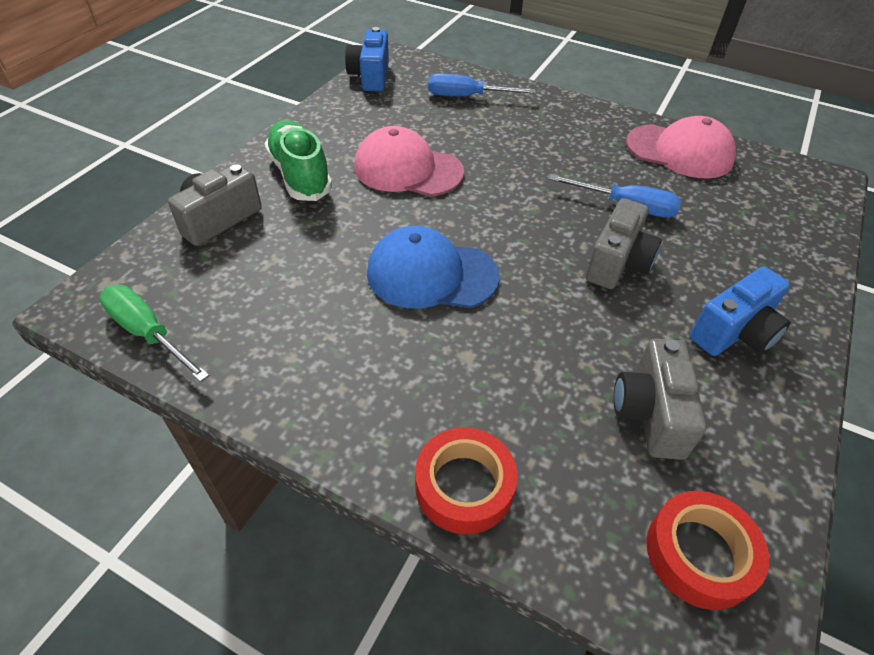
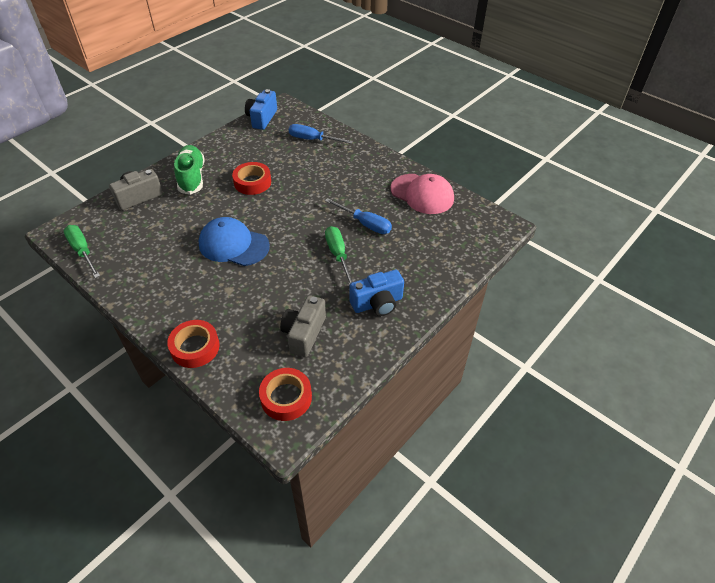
camera: 15 degrees right, 0 degrees up
pink cap [354,126,464,196] -> red tape [232,162,271,195]
grey camera [586,198,662,289] -> green screwdriver [325,226,354,285]

